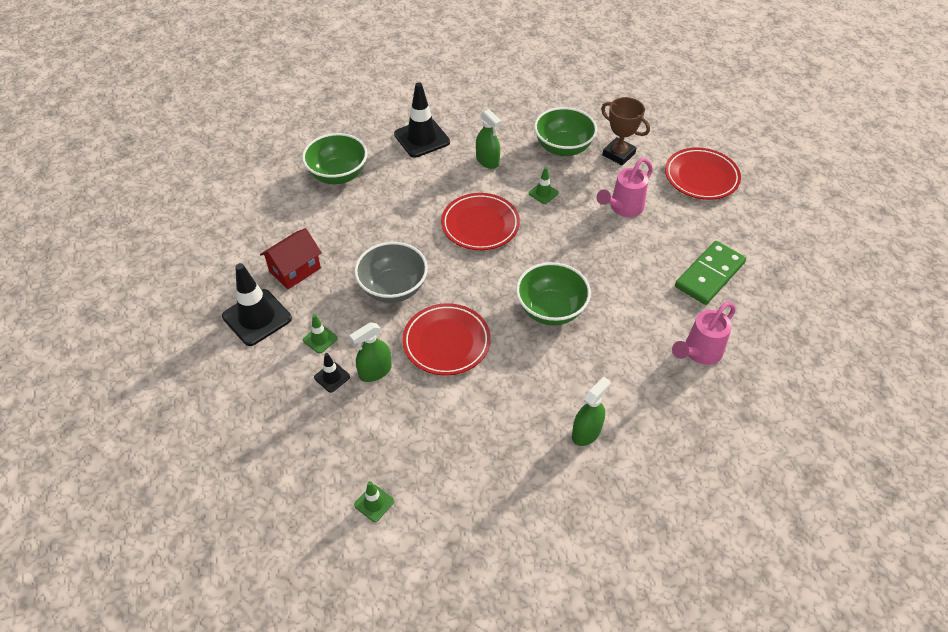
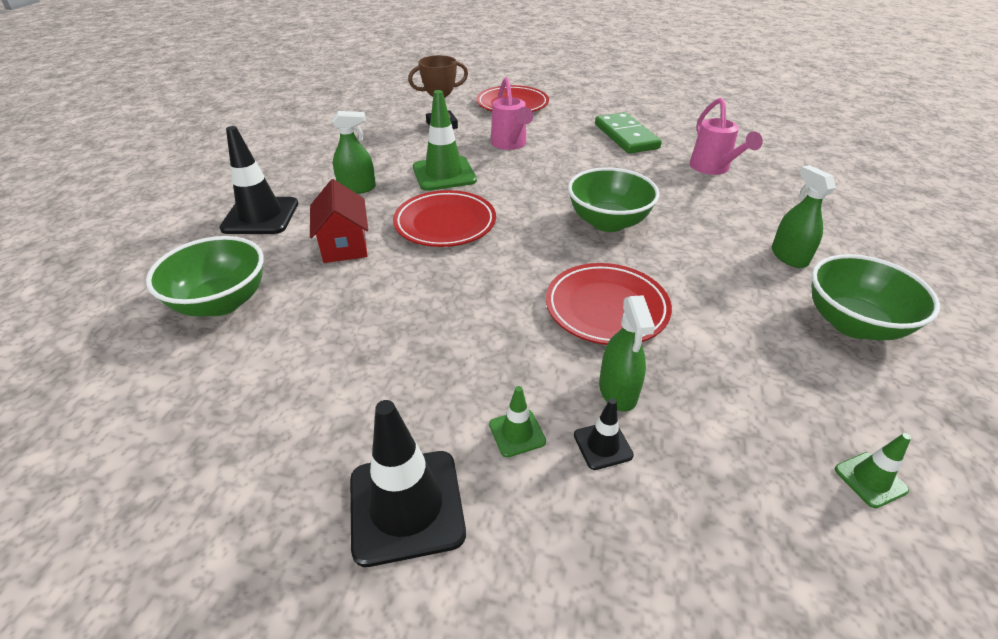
camera: 60 degrees left, 10 degrees down
red house [260,228,322,289] -> red house moved to [310,179,368,263]
grey bowl [354,242,428,303] -> none
green traffic cone [529,167,559,204] -> green traffic cone [413,90,477,191], size x2.05
green bowl [534,107,597,156] -> green bowl moved to [812,254,940,341]

